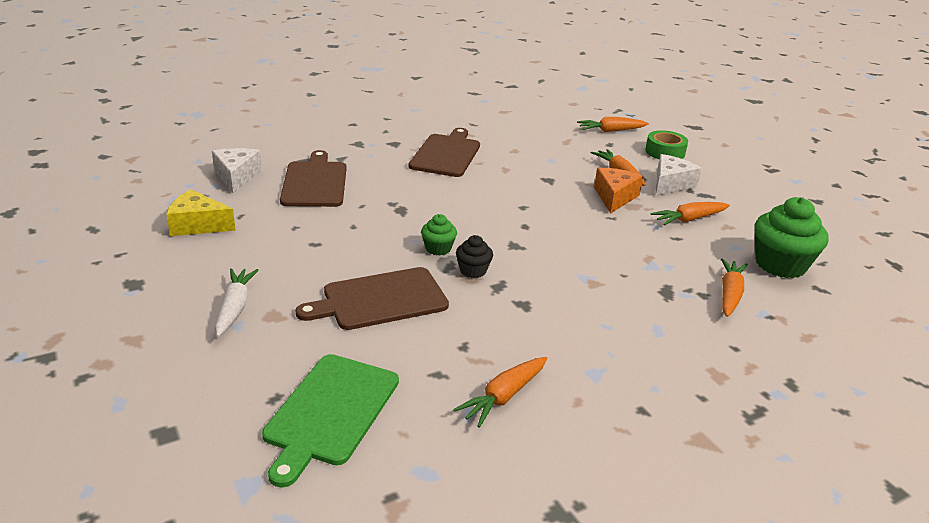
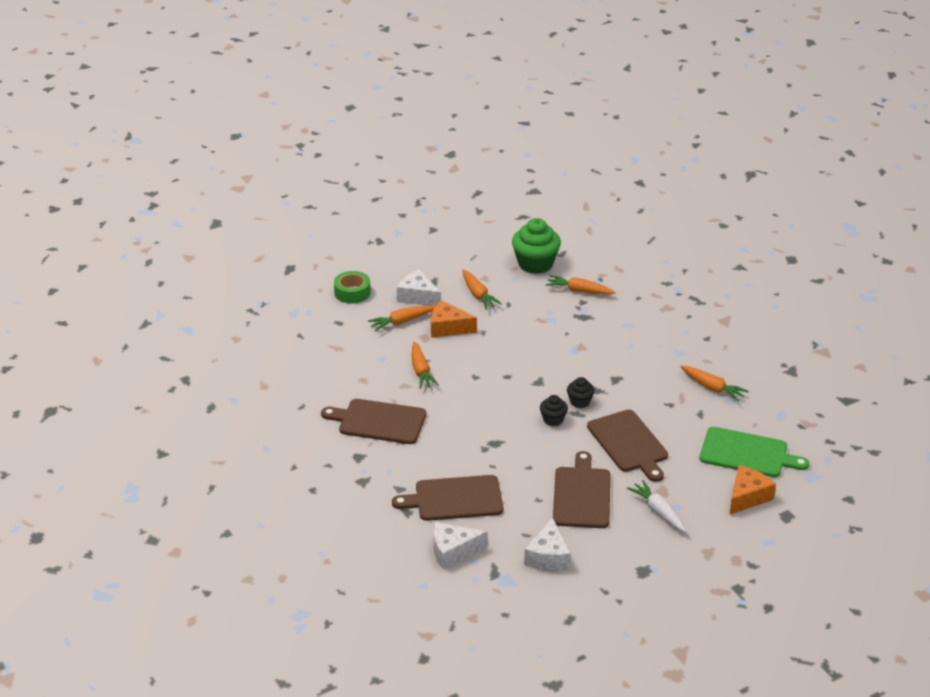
camera: 90 degrees left, 5 degrees up
yellow cheese [166,190,236,236] -> white cheese [524,517,571,571]
white carrot [215,268,259,337] -> white carrot turned 60 degrees clockwise [627,480,686,532]
green cupcake [421,214,457,255] -> black cupcake [540,395,568,426]
orange carrot [577,117,649,132] -> orange carrot moved to [412,342,439,389]
none -> brown cutting board [553,451,610,528]
none -> orange cheese [729,465,776,515]

